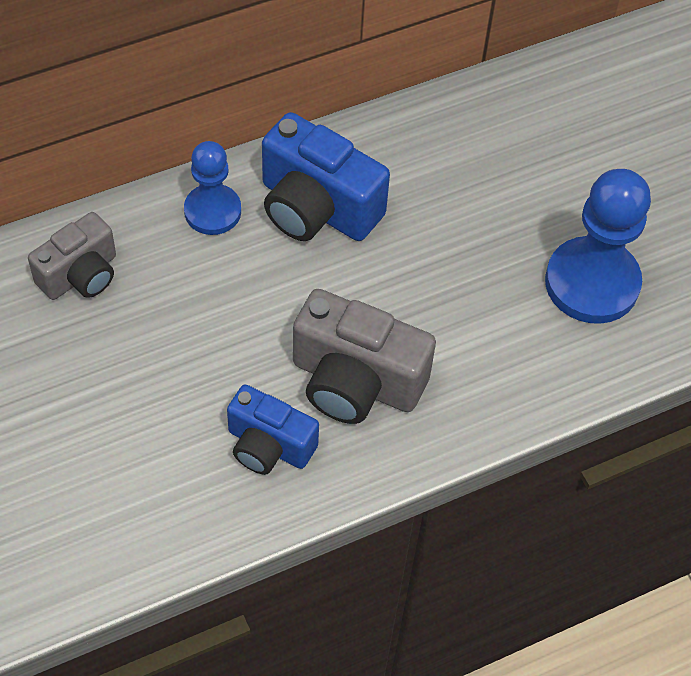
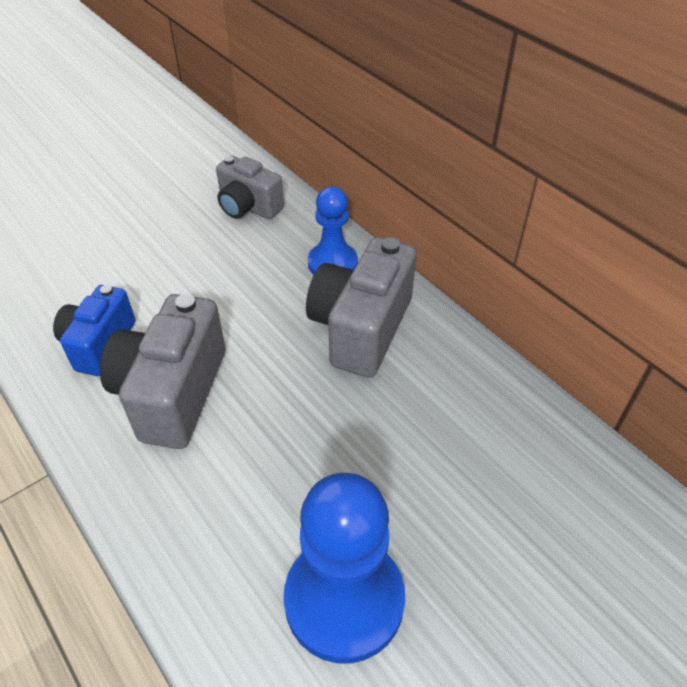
camera: 80 degrees right, 10 degrees down
blue camera [262,112,390,241] -> grey camera [306,237,417,378]

